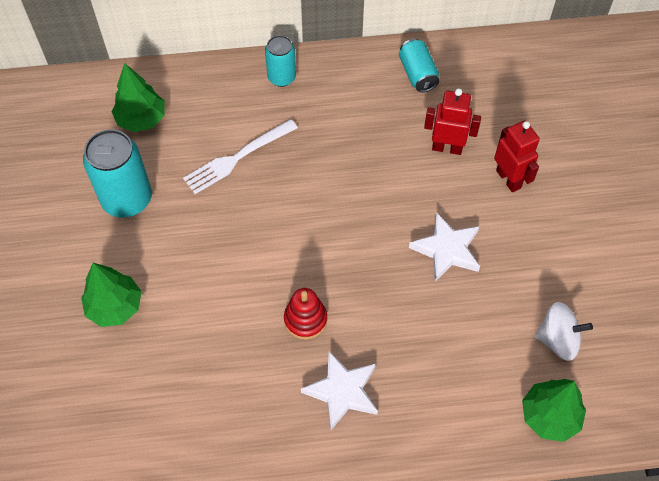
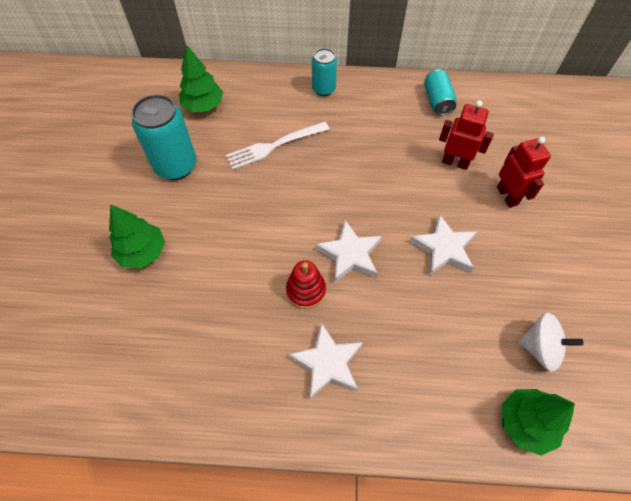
camera: 10 degrees right, 0 degrees up
none -> white star [316,220,382,283]

